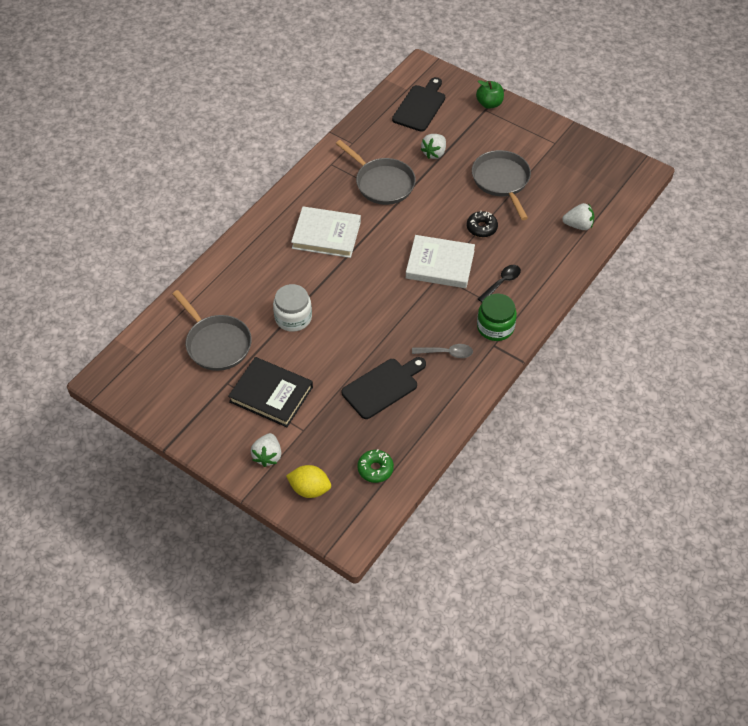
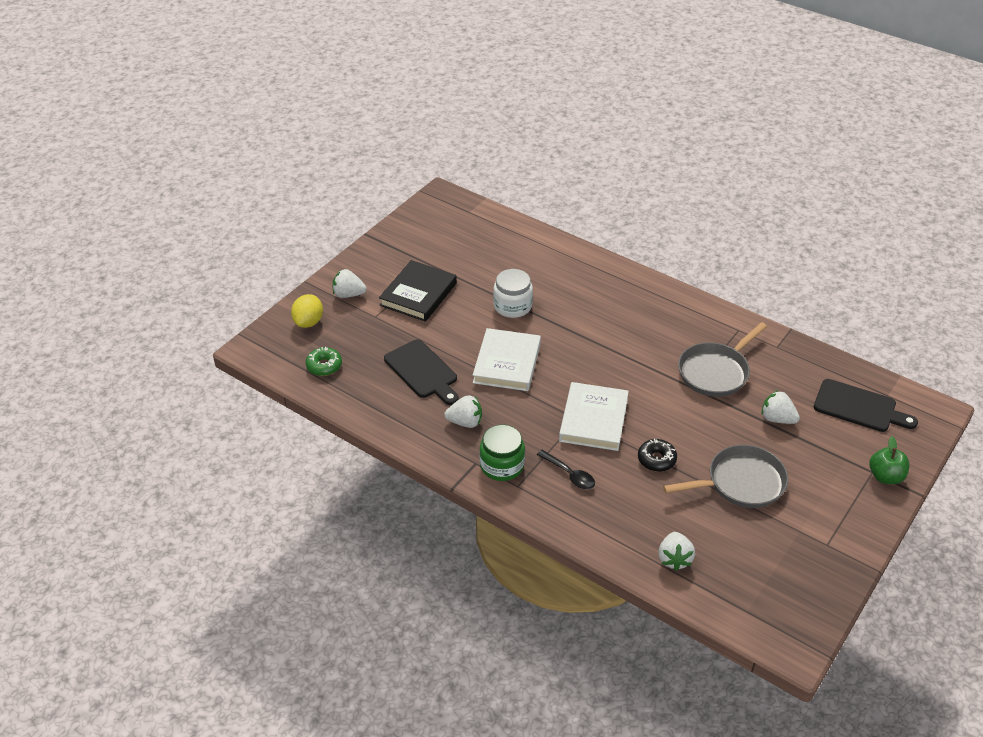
camera: 90 degrees right, 10 degrees down
grey pan [172,290,252,371] -> none
white book [291,206,361,258] -> white book moved to [473,328,541,391]
grey spoon [412,344,473,358] -> white strawberry [444,395,482,428]

